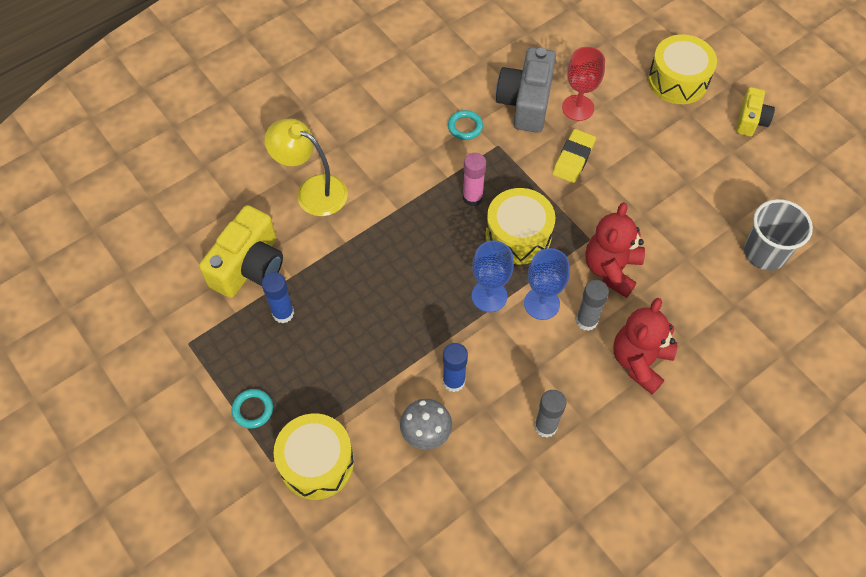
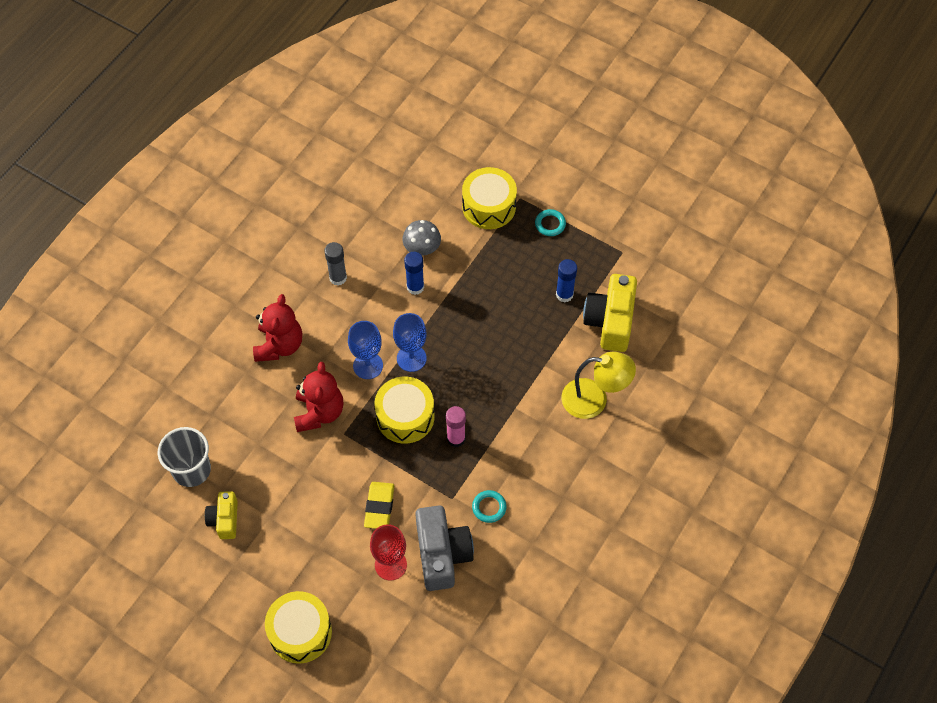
camera: 160 degrees right, 0 degrees up
grey glue stick [576,280,609,331] -> none
yellow camera [736,87,775,136] -> yellow camera moved to [205,491,238,539]

